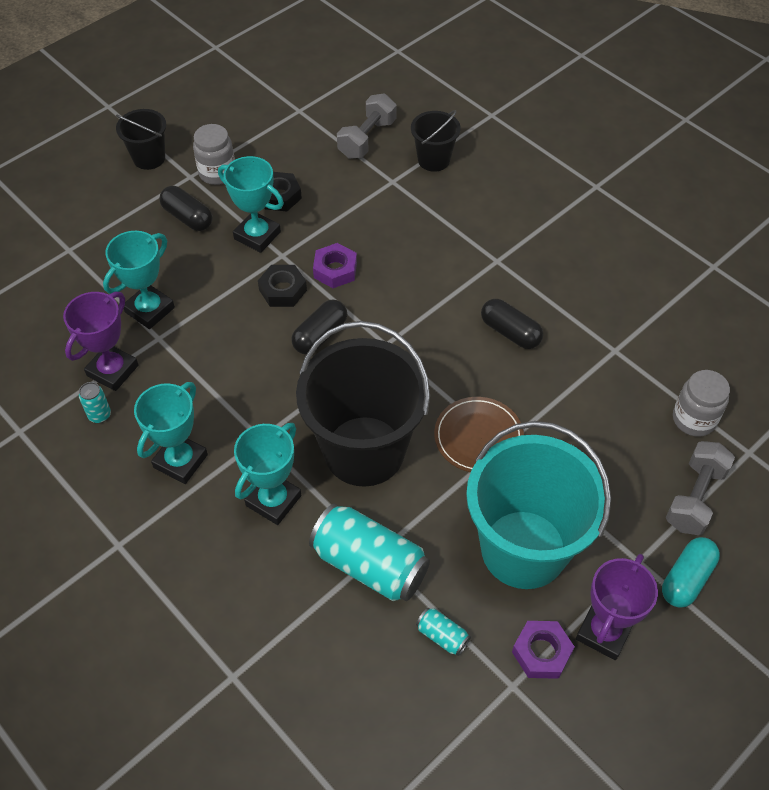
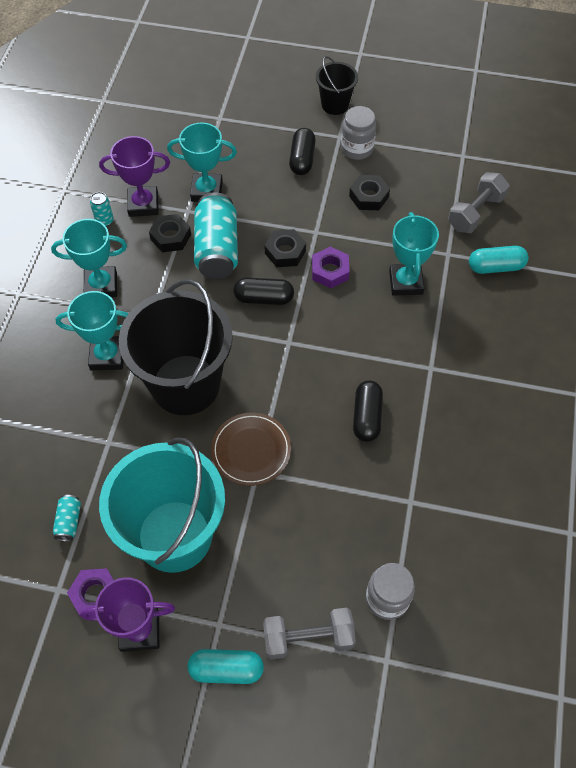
camera: 55 degrees right, 5 degrees up
turquoise trophy [218,156,284,253] -> turquoise trophy moved to [389,212,439,296]
turquoise can [309,504,430,601] -> turquoise can moved to [194,193,238,279]
grey dumbbell [337,93,397,159] -> grey dumbbell turned 45 degrees counterclockwise [448,172,510,233]
black bucket [411,110,461,172] -> turquoise capsule [469,246,529,274]
none -> black nut [149,214,191,252]

